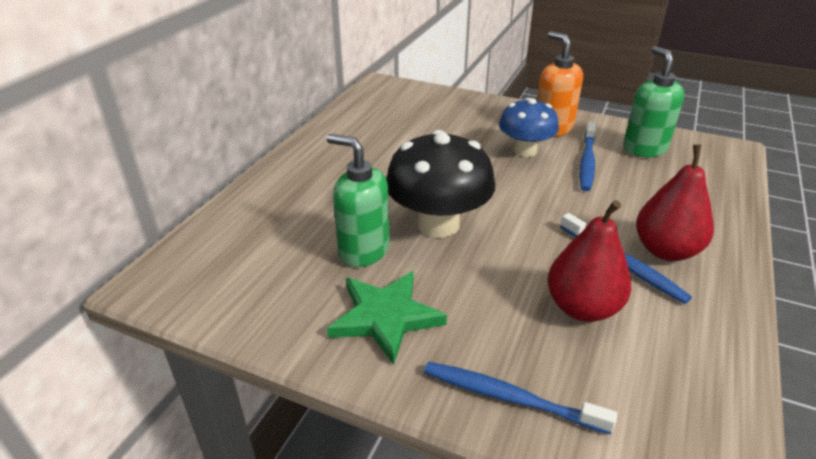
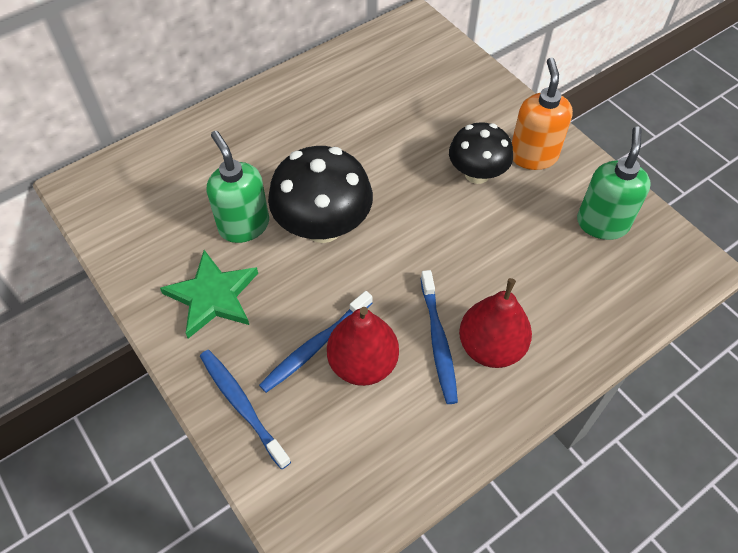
camera: 30 degrees right, 20 degrees up
blue mushroom [499,98,559,157] -> black mushroom [449,122,513,184]
blue toothbrush [580,122,596,191] -> blue toothbrush moved to [259,291,372,393]

